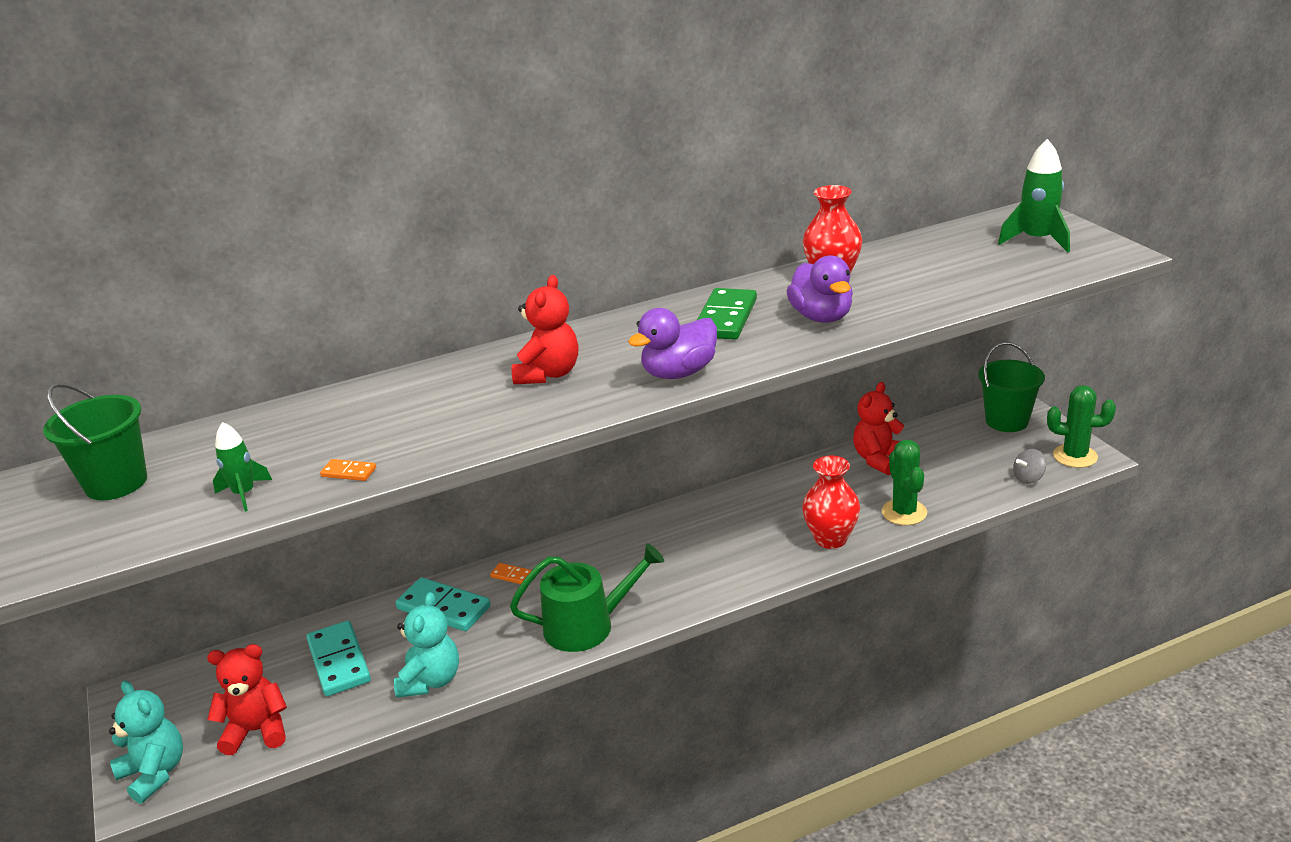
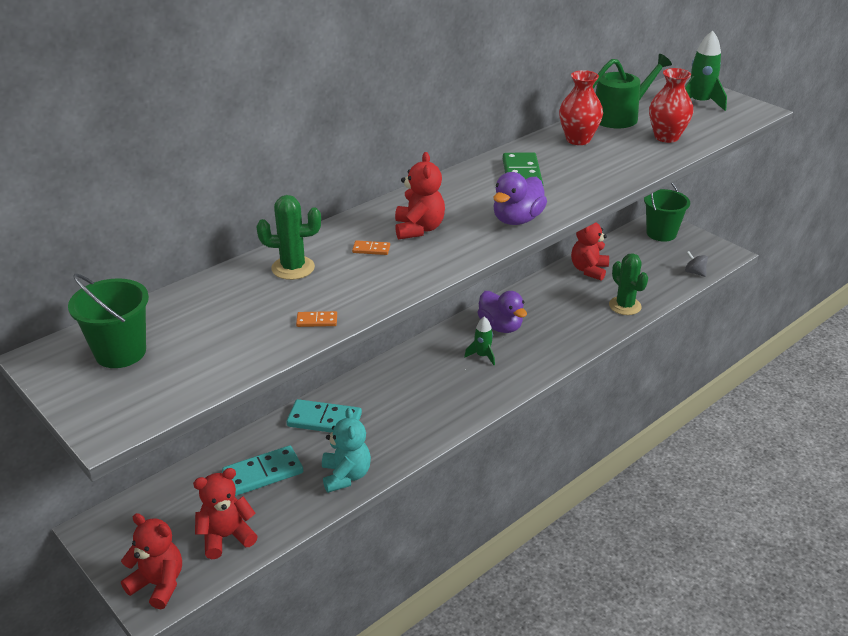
camera: 20 degrees left, 5 degrees up
turquoise teddy bear [109,680,183,804] -> red teddy bear [121,513,182,609]
green rocket [213,422,272,512] -> green rocket moved to [464,316,495,365]
turquoise domino [306,620,371,696] -> turquoise domino turned 75 degrees counterclockwise [222,445,303,496]
orange domino [490,563,532,584] -> orange domino moved to [352,240,390,255]
green watering can [510,543,664,652] -> green watering can moved to [593,54,672,128]
purple duck [786,255,853,323] -> purple duck moved to [477,291,527,333]
red vase [802,456,860,549] -> red vase moved to [649,68,694,143]
grey spinning top [1013,449,1046,484] -> grey spinning top turned 90 degrees clockwise [685,251,708,277]
green cactus [1047,385,1116,468] -> green cactus moved to [257,195,321,280]

